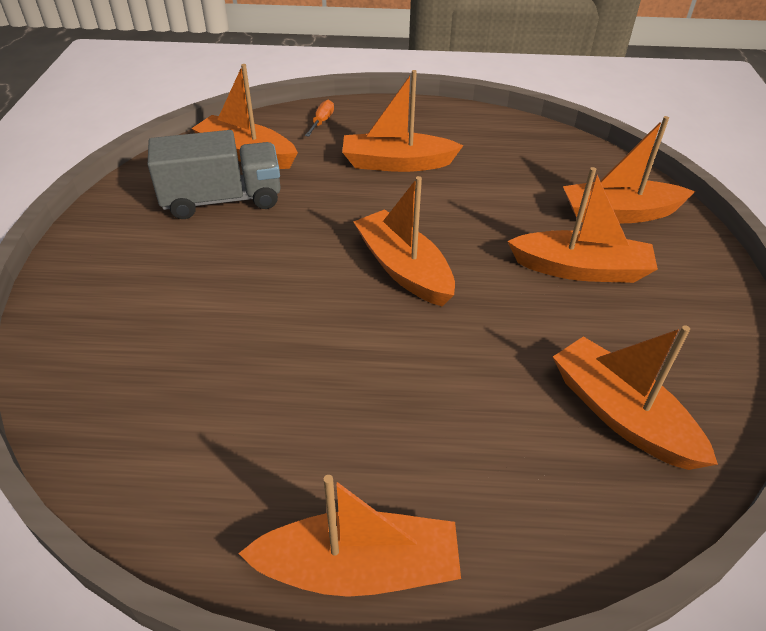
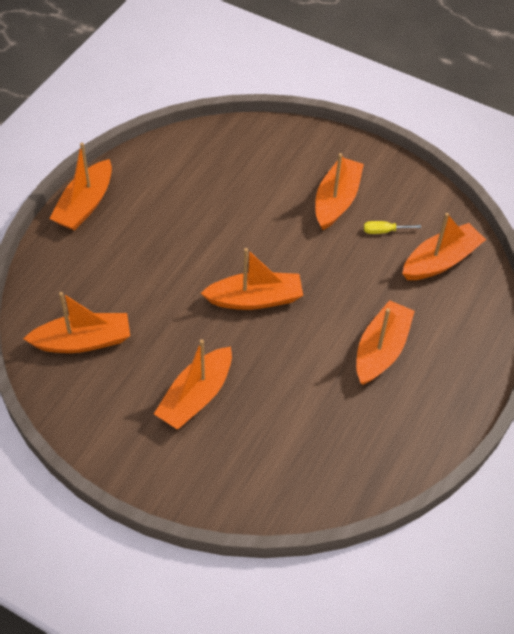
camera: 115 degrees right, 10 degrees up
grey truck [148,130,281,219] -> yellow screwdriver [364,221,421,234]
orange screwdriver [305,100,334,137] -> none
orange boat [563,116,695,223] -> orange boat moved to [315,153,364,230]

